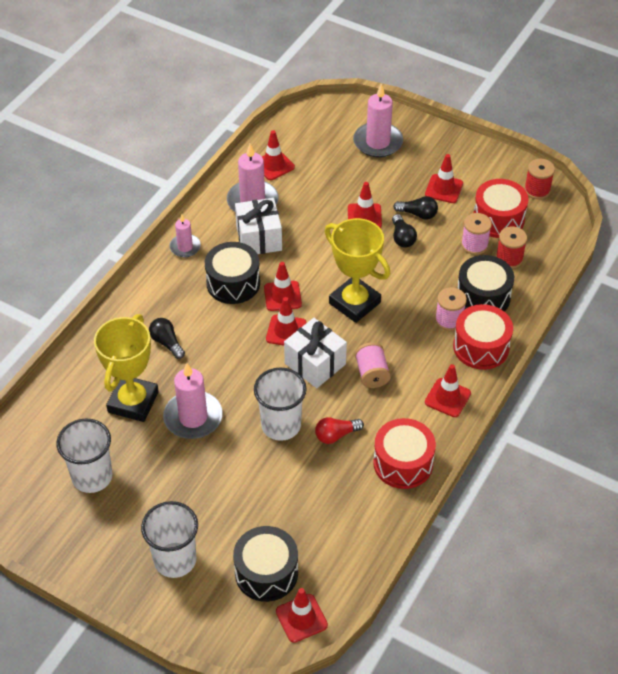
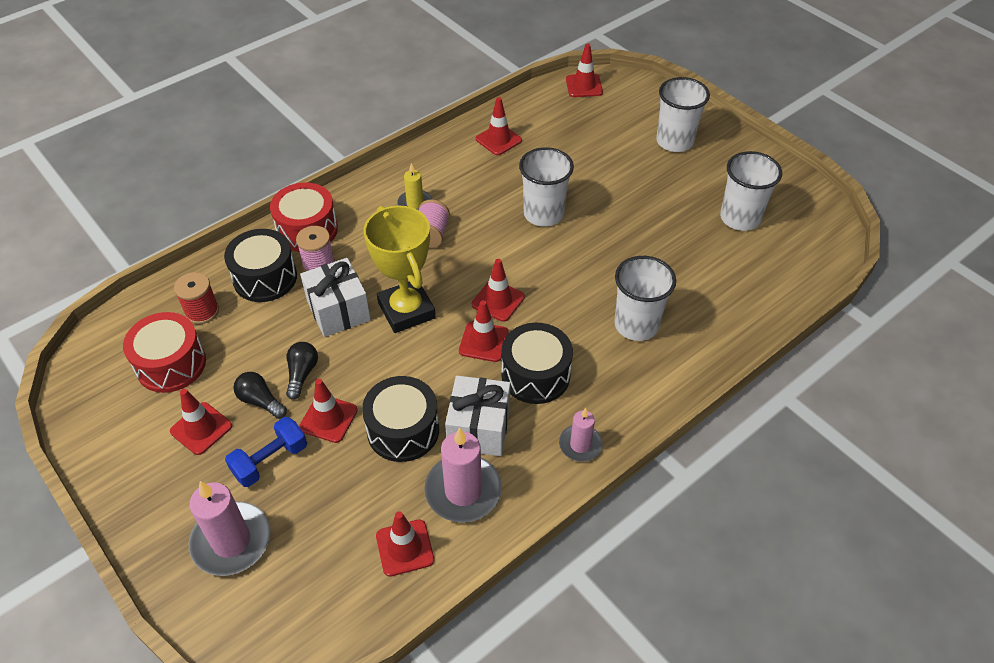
camera: 160 degrees left, 0 degrees up
yellow trophy [94,314,159,422] -> none
black light bulb [149,318,185,359] -> white cup [614,256,676,341]
pink candle [163,363,223,439] -> none
black drum [233,526,298,602] -> black drum moved to [362,376,439,462]
white gift [284,318,347,388] -> white gift moved to [300,258,371,337]
red light bulb [315,417,364,444] -> none
red drum [373,418,436,489] -> none
red traffic cone [425,364,471,417] -> red traffic cone moved to [476,97,522,155]
pink spool [461,213,492,255] -> none
red spool [524,159,555,199] -> none
none -> blue dumbbell [225,417,307,487]
none -> yellow candle [397,163,432,210]

